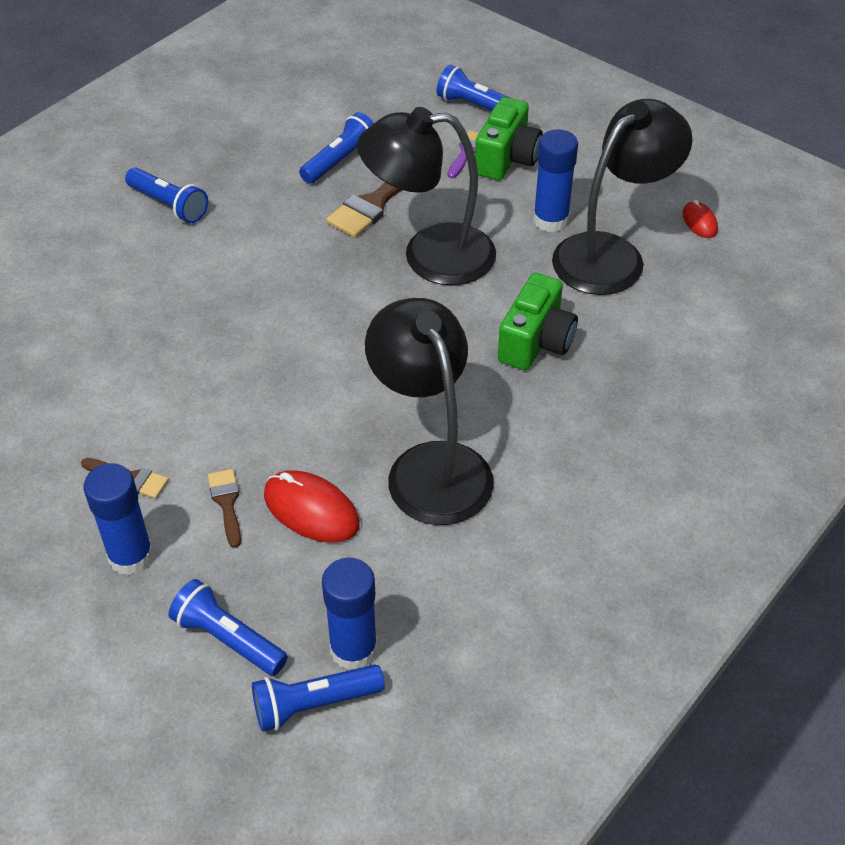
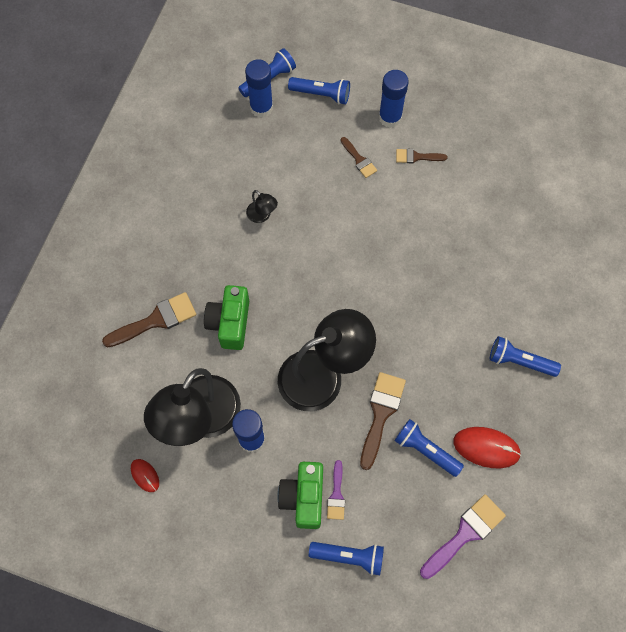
camera: 160 degrees right, 20 degrees up
red mouse [264,470,360,543] -> red mouse moved to [453,427,521,468]
blue flashlight [299,112,374,184] -> blue flashlight turned 105 degrees clockwise [394,419,464,477]
black lamp [365,298,494,525] -> black lamp [246,190,278,223], size x0.41
none -> brown brush [102,292,196,347]
none -> purple brush [420,494,506,579]

